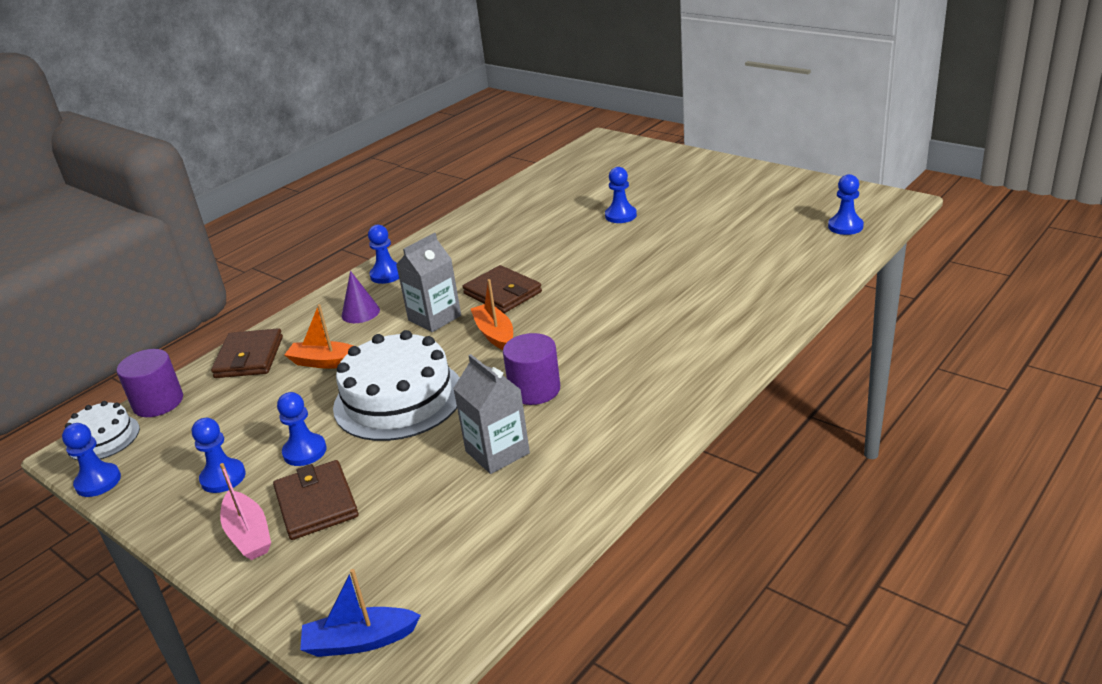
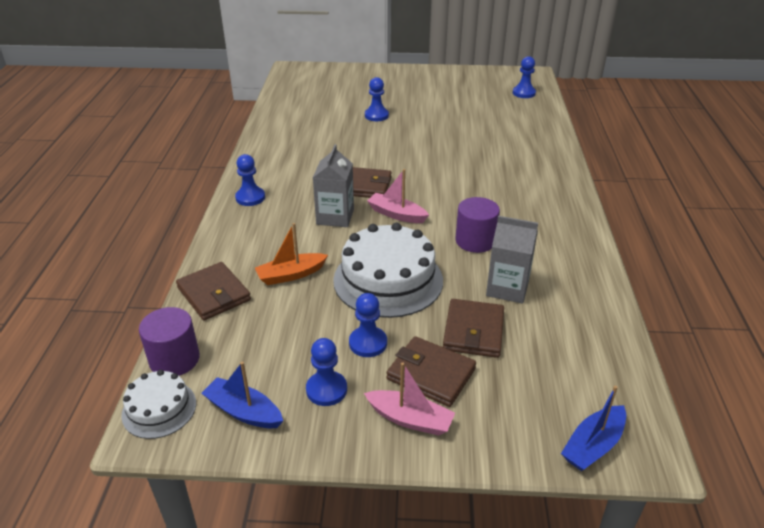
camera: 40 degrees left, 5 degrees up
blue pawn [62,423,121,497] -> none
purple cone [342,271,380,323] -> none
orange boat [471,279,513,350] -> pink boat [367,169,429,223]
none -> blue boat [202,362,283,428]
none -> brown wallet [443,299,504,358]

